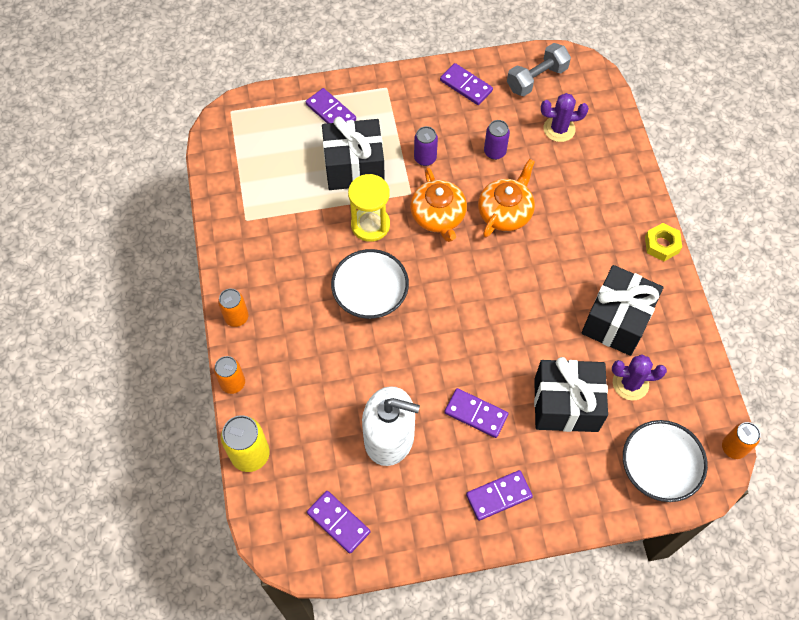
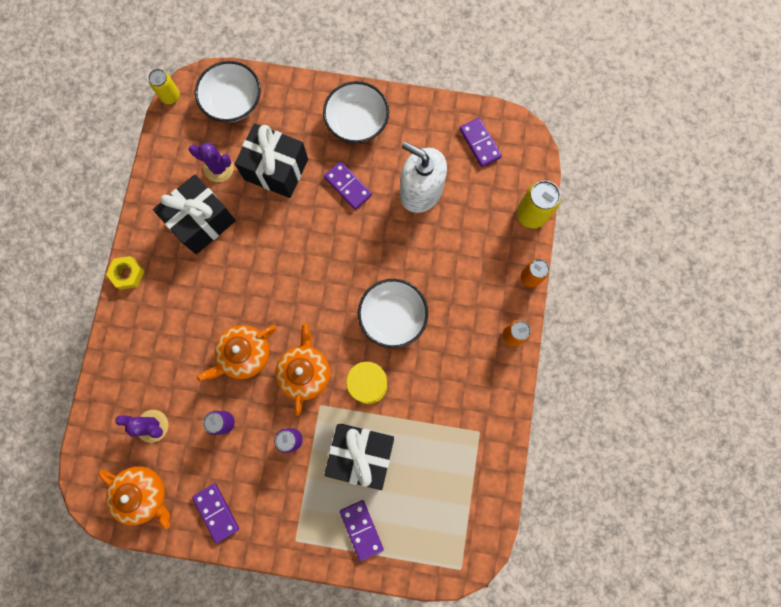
camera: 160 degrees left, 15 degrees up
purple domino [466,470,533,521] -> white bowl [323,81,389,143]
grey dumbbell [507,43,571,96] -> orange teapot [98,467,170,529]
orange can [722,422,761,459] -> yellow can [148,69,180,104]

